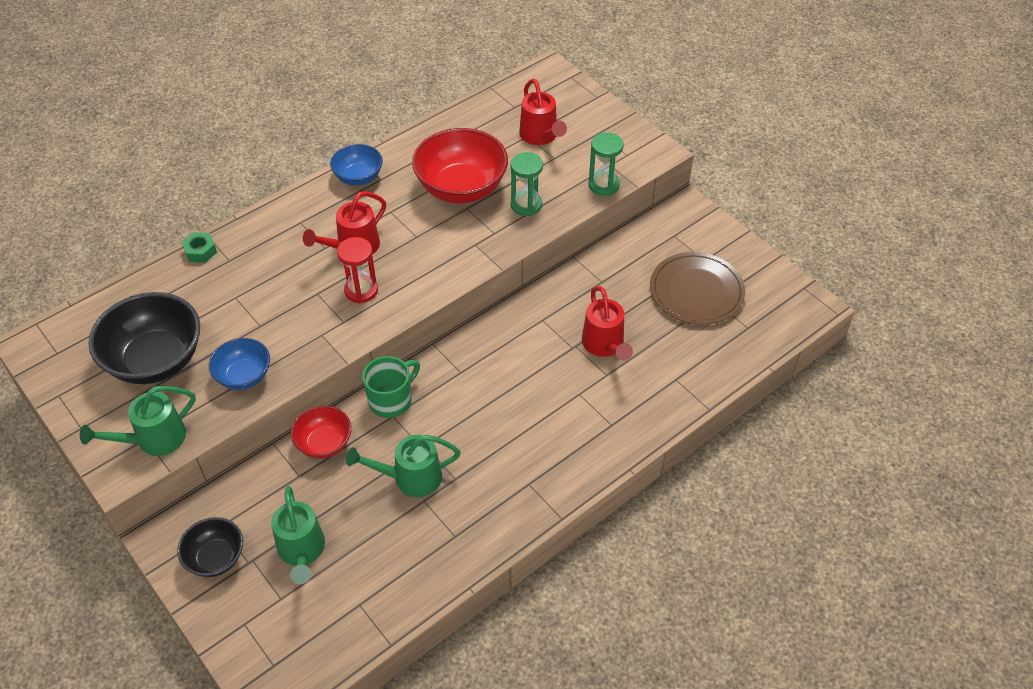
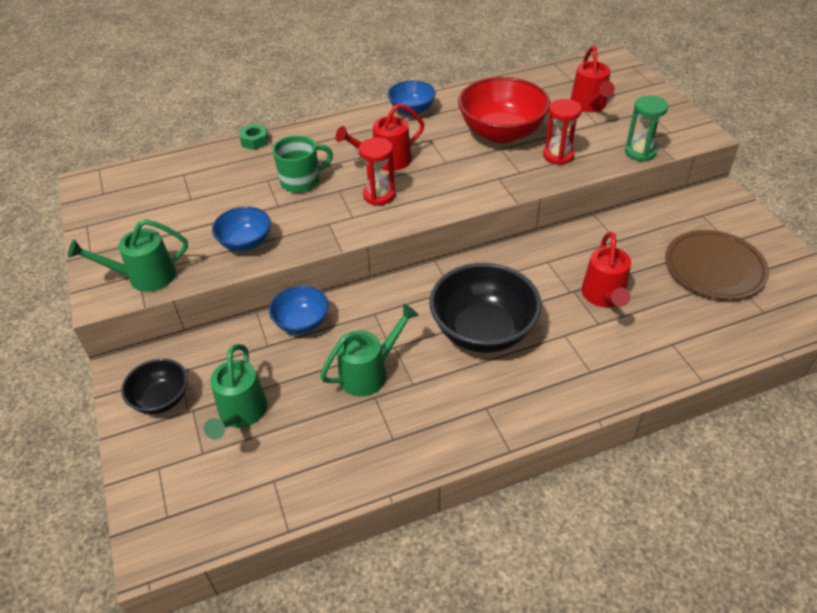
camera: 20 degrees right, 5 degrees down
black bowl [89,292,200,384] -> black bowl moved to [429,263,542,353]
red bowl [291,406,352,459] -> blue bowl [269,286,329,334]
green watering can [346,435,461,497] -> green watering can turned 135 degrees clockwise [320,304,419,397]
green mug [362,356,420,418] -> green mug moved to [273,135,333,193]
green hourglass [510,152,543,216] -> red hourglass [543,99,582,165]

